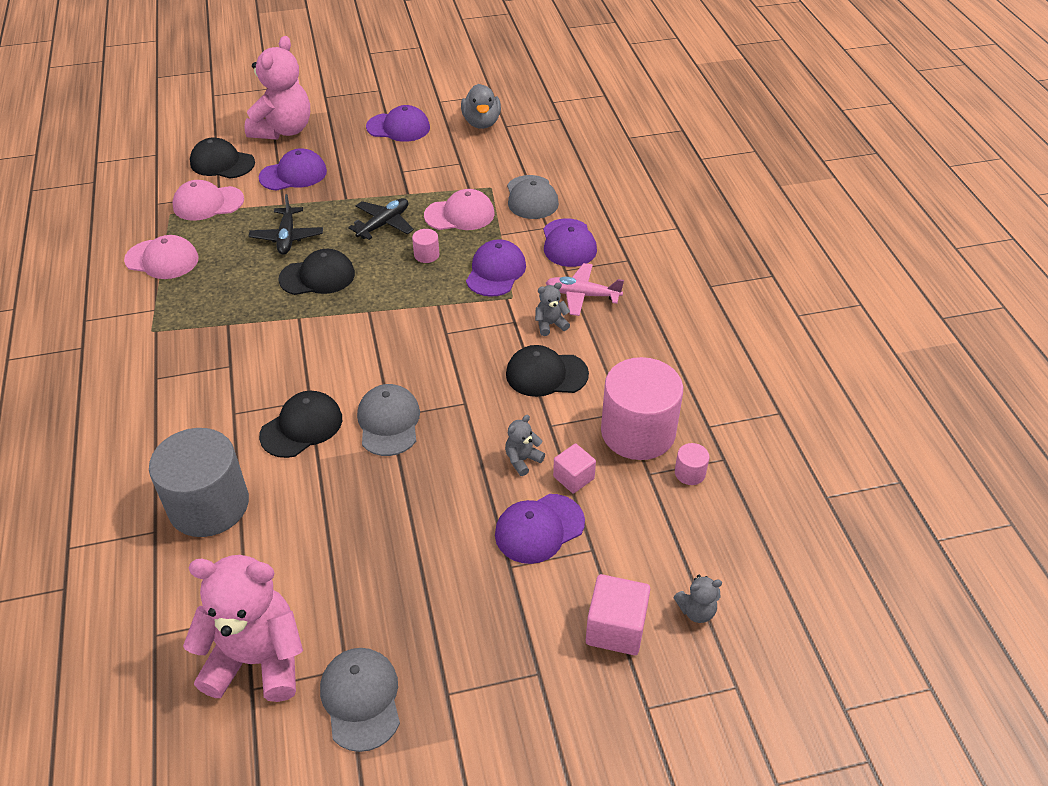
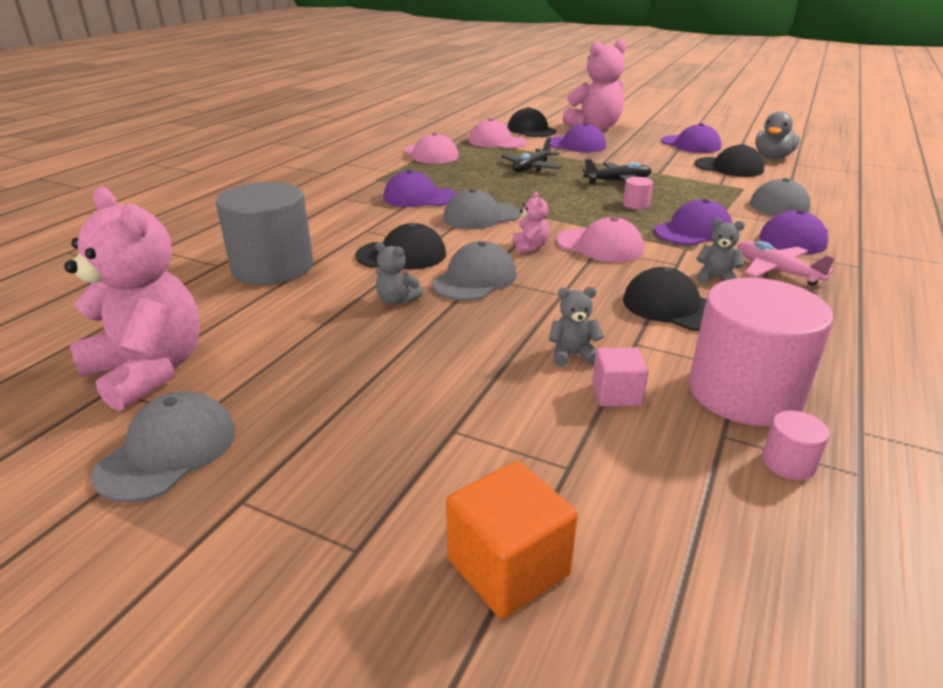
camera: 40 degrees right, 15 degrees down
black cap [278,249,355,295] -> black cap moved to [695,144,764,177]
pink cap [424,189,494,230] -> pink cap moved to [557,217,644,262]
purple cap [495,494,585,564] -> purple cap moved to [383,170,457,207]
pink cube [586,574,650,655] -> orange cube [446,461,578,618]
grey teddy bear [673,575,722,623] -> grey teddy bear moved to [375,242,423,305]
none -> grey cap [443,189,521,229]
none -> pink teddy bear [512,191,549,254]

